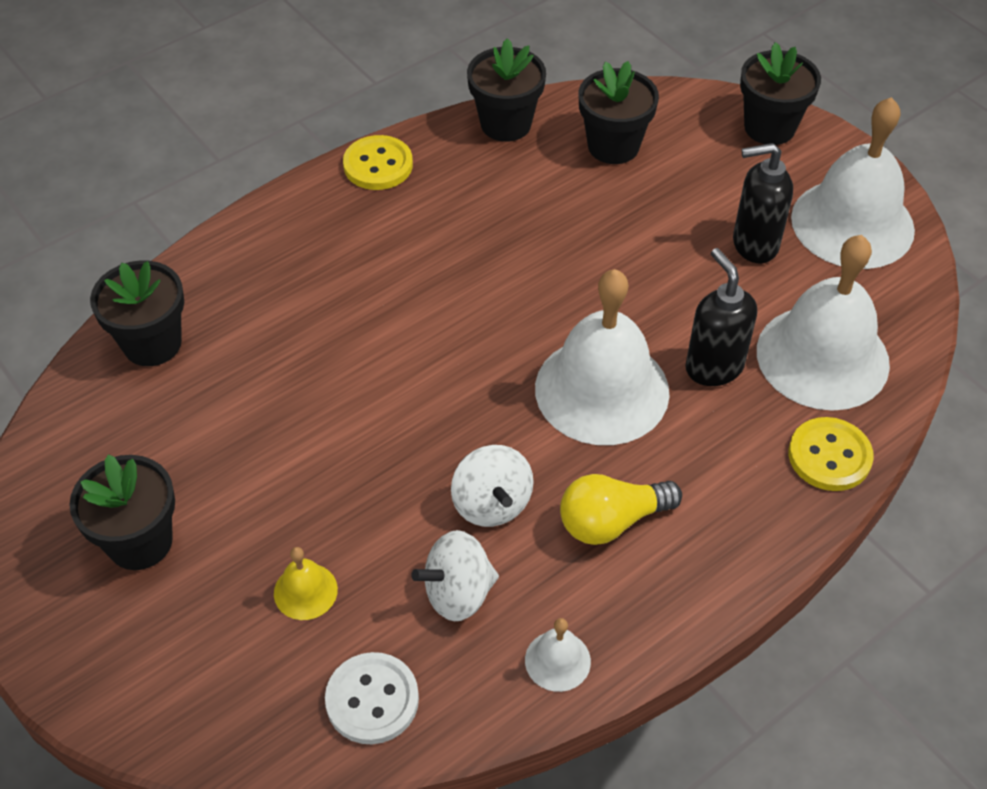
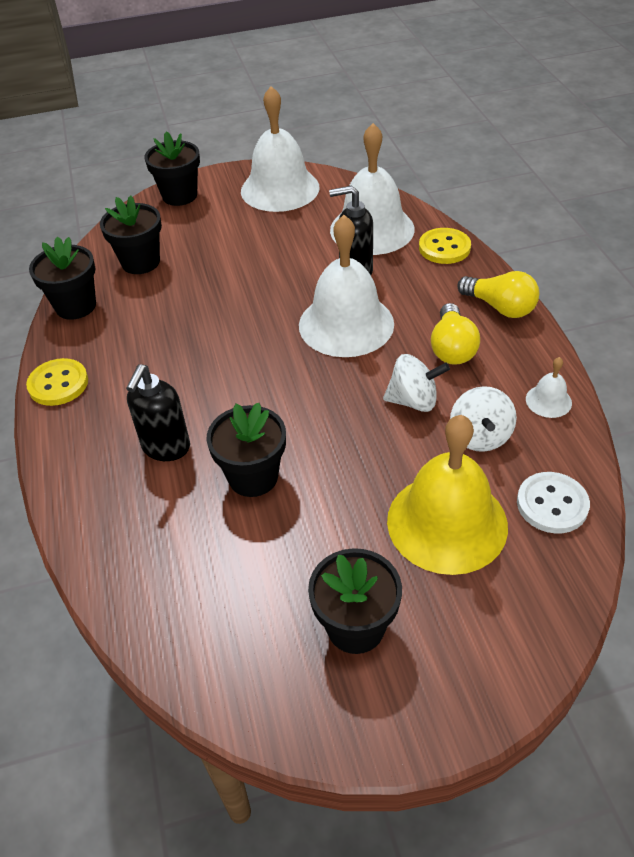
camera: 65 degrees left, 5 degrees down
black flower pot [90,261,184,366] -> black flower pot moved to [206,402,286,497]
yellow bell [274,547,338,620] -> yellow bell [387,415,508,575], size x2.34
black soap dispenser [733,143,793,263] -> black soap dispenser moved to [126,364,190,461]
none -> yellow light bulb [457,271,539,318]

